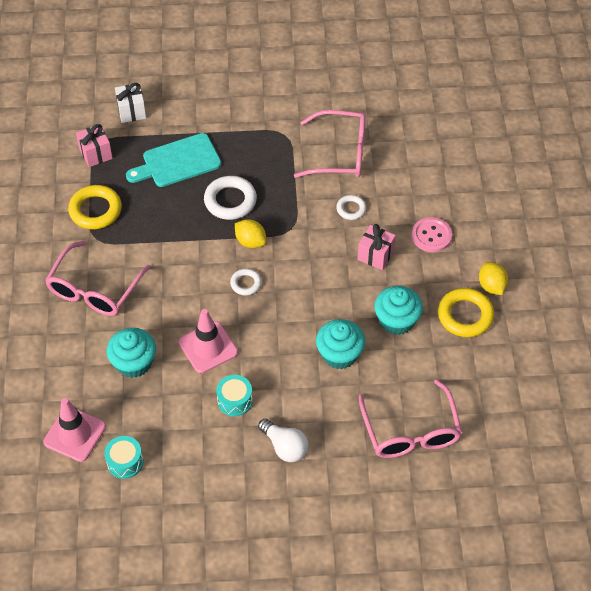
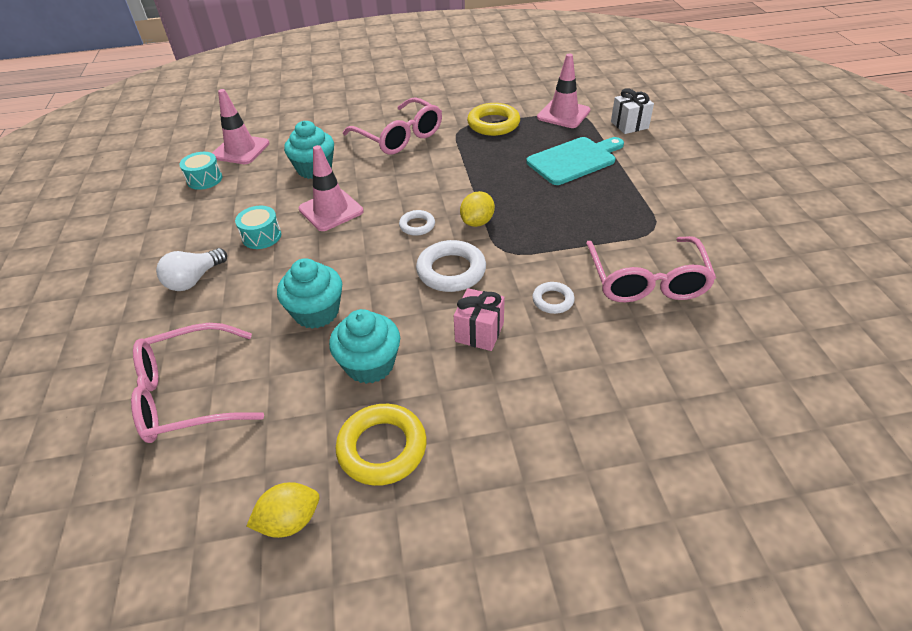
camera: 85 degrees right, 10 degrees down
pink glasses [45,241,150,316] -> pink glasses turned 150 degrees counterclockwise [343,97,442,154]
pink gift [76,124,113,167] -> pink traffic cone [537,54,590,128]
turquoise cutting board [126,133,221,187] -> turquoise cutting board turned 90 degrees clockwise [526,137,624,185]
white ring [204,176,257,220] -> white ring moved to [416,240,486,292]
pink button [412,217,452,252] -> none
yellow lemon [479,262,508,295] -> yellow lemon moved to [246,482,319,538]

